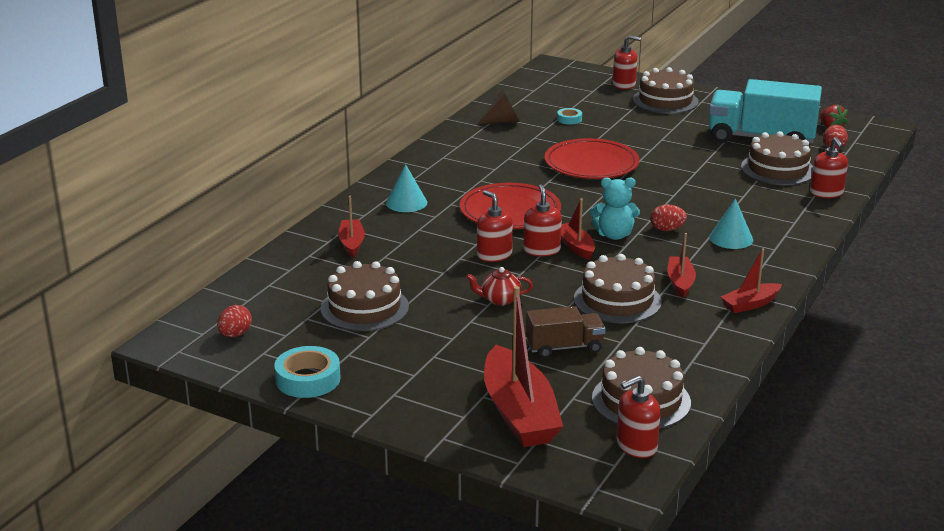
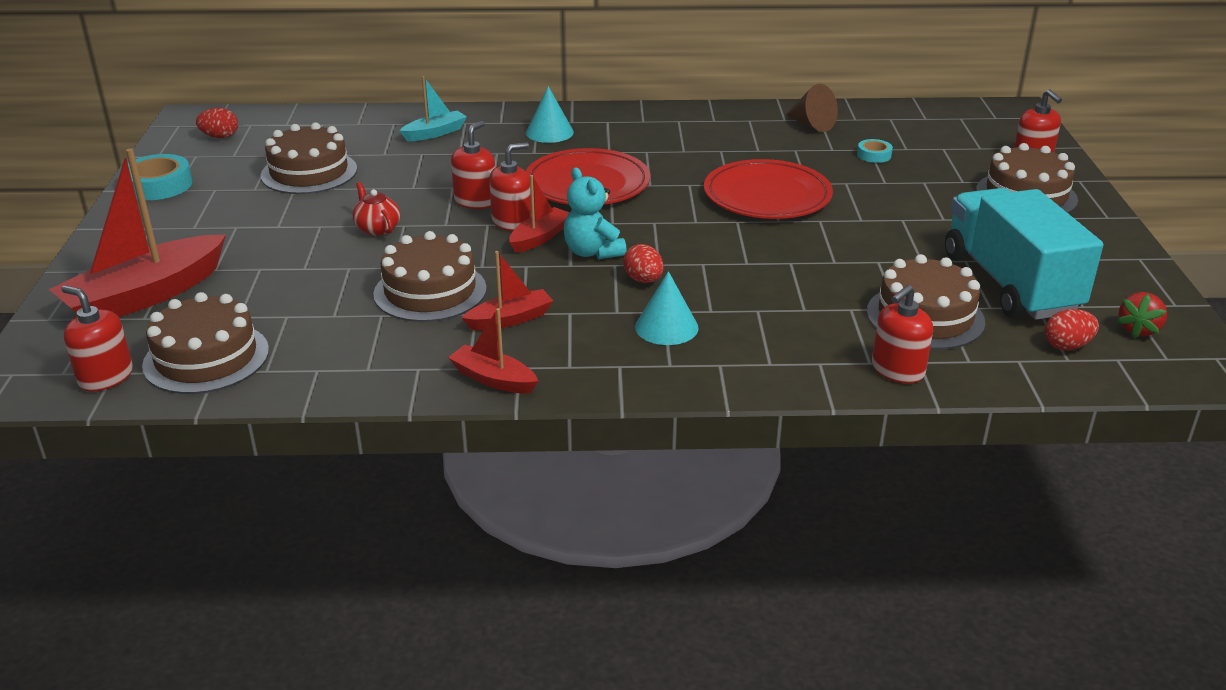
camera: 60 degrees right, 5 degrees up
red boat [338,196,365,257] -> turquoise boat [400,76,467,141]
brown truck [526,306,605,358] -> none

